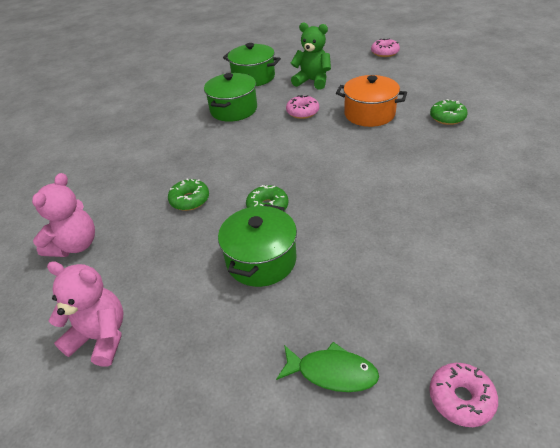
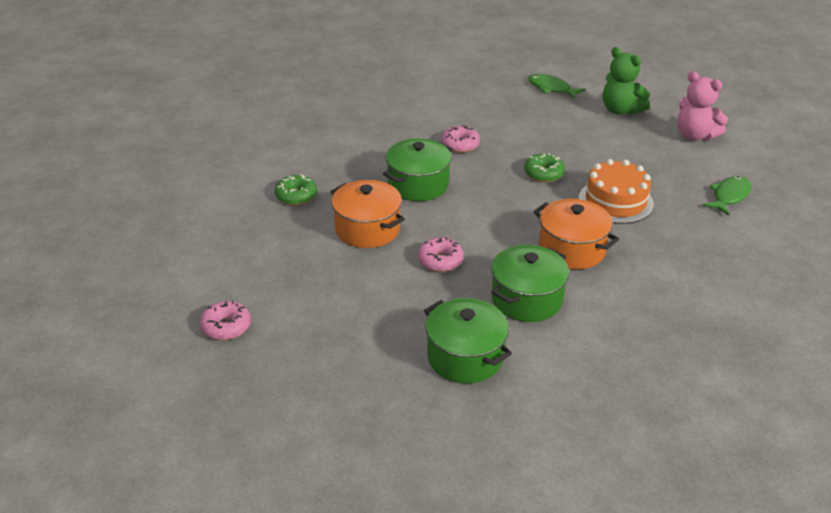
camera: 160 degrees left, 5 degrees down
pink teddy bear [32,173,95,257] -> green fish [703,176,751,216]
green donut [168,179,209,211] -> orange cake [578,159,654,224]
green pot [218,204,297,287] -> green pot moved to [383,139,453,201]
green teddy bear [291,22,331,90] -> green teddy bear moved to [603,47,650,115]
pink donut [429,363,498,427] -> pink donut moved to [441,125,480,153]
none -> orange pot [533,199,619,270]

